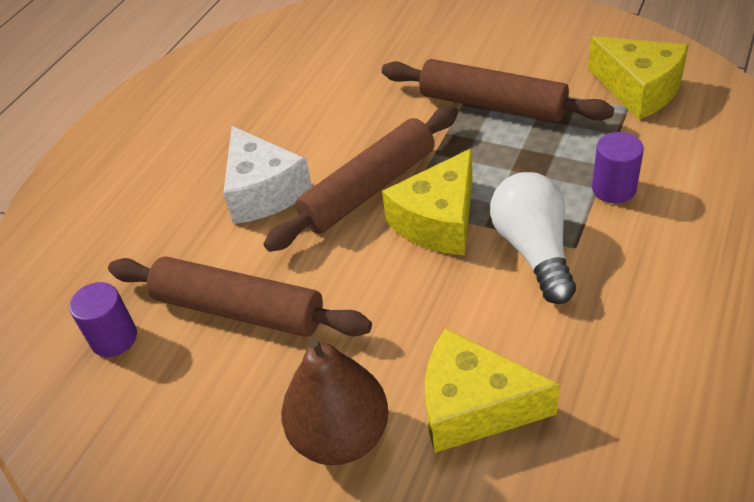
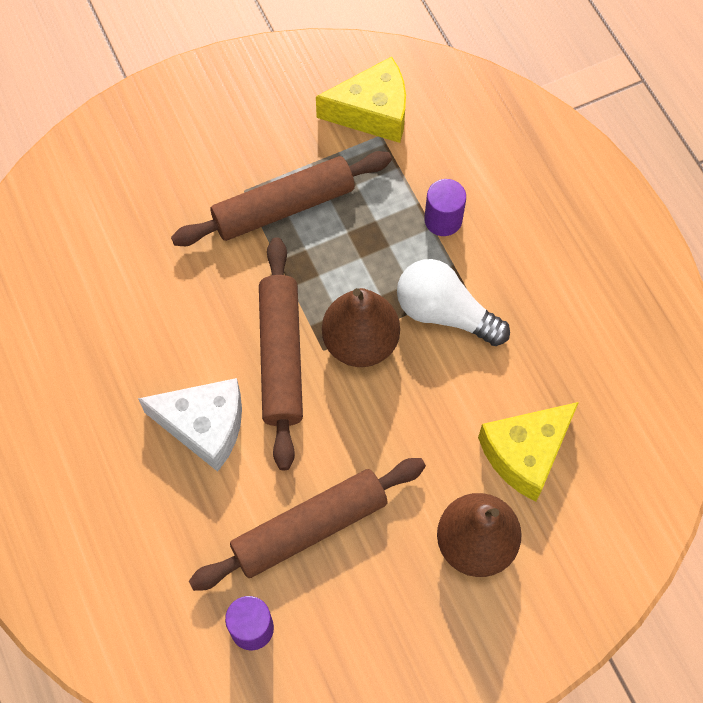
camera: 55 degrees left, 20 degrees up
yellow cheese [382,148,472,255] -> brown pear [322,288,400,367]

